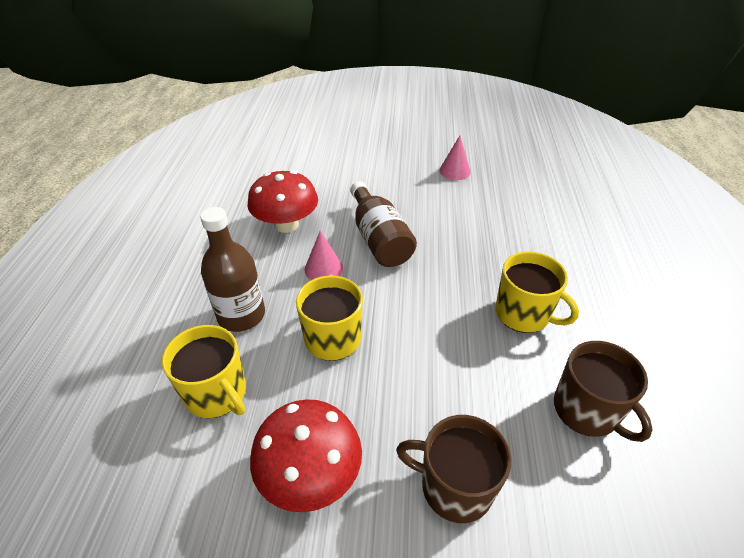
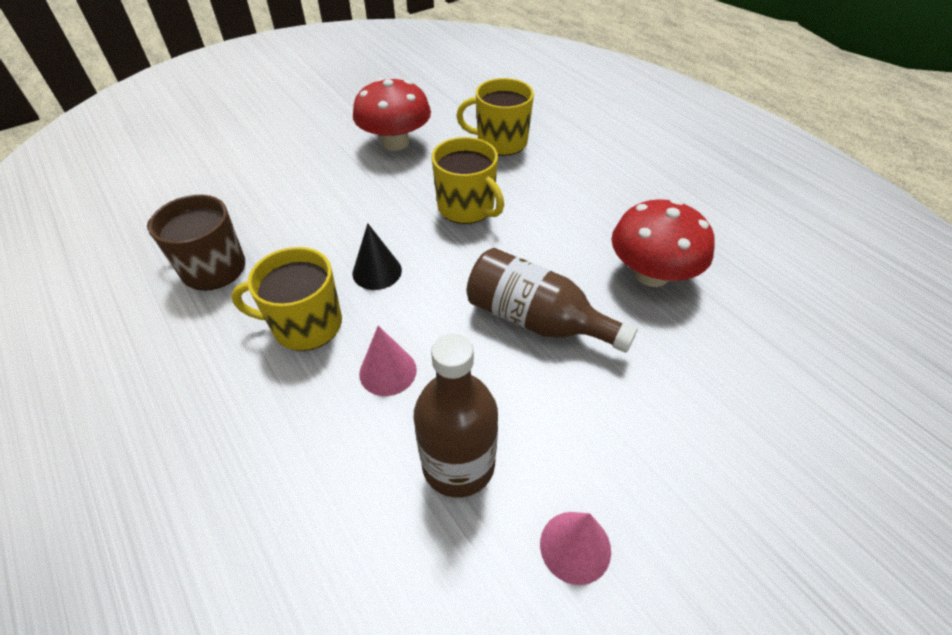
camera: 140 degrees right, 5 degrees up
brown bottle [200,207,265,332] -> brown bottle moved to [413,333,498,498]
pink cone [304,231,343,280] -> pink cone moved to [359,326,417,396]
brown mug [396,415,511,523] -> none
none -> black cone [352,223,402,290]

